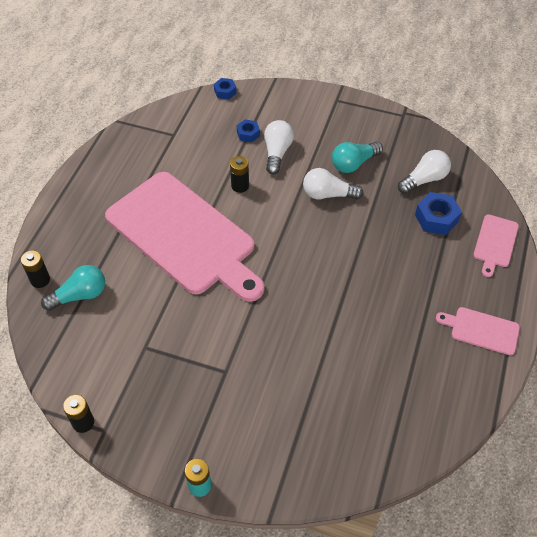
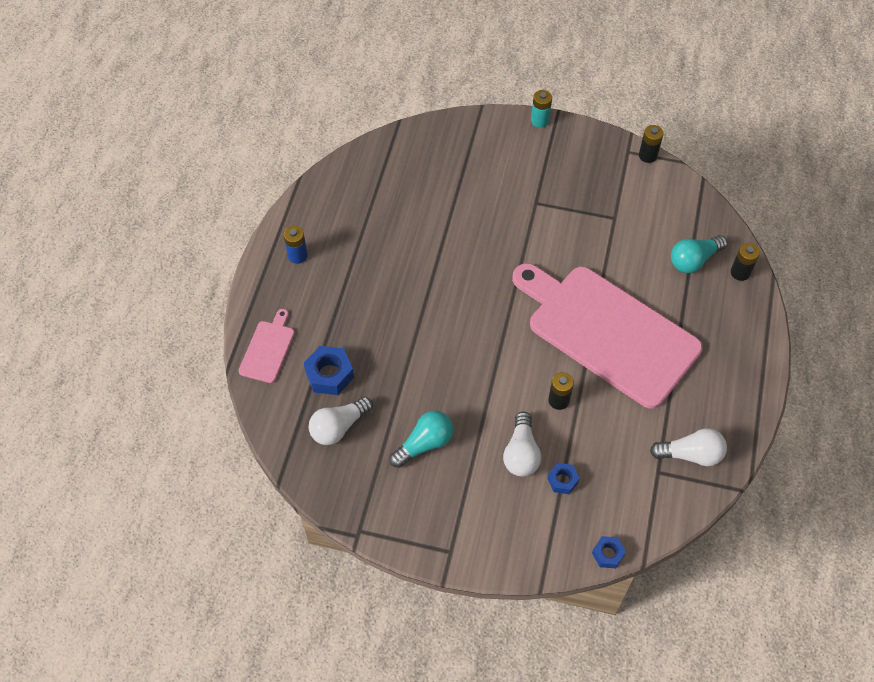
camera: 175 degrees right, 5 degrees up
white light bulb [303,168,364,200] -> white light bulb moved to [650,428,727,466]
pink cutting board [436,307,520,355] -> blue battery [283,226,308,264]

